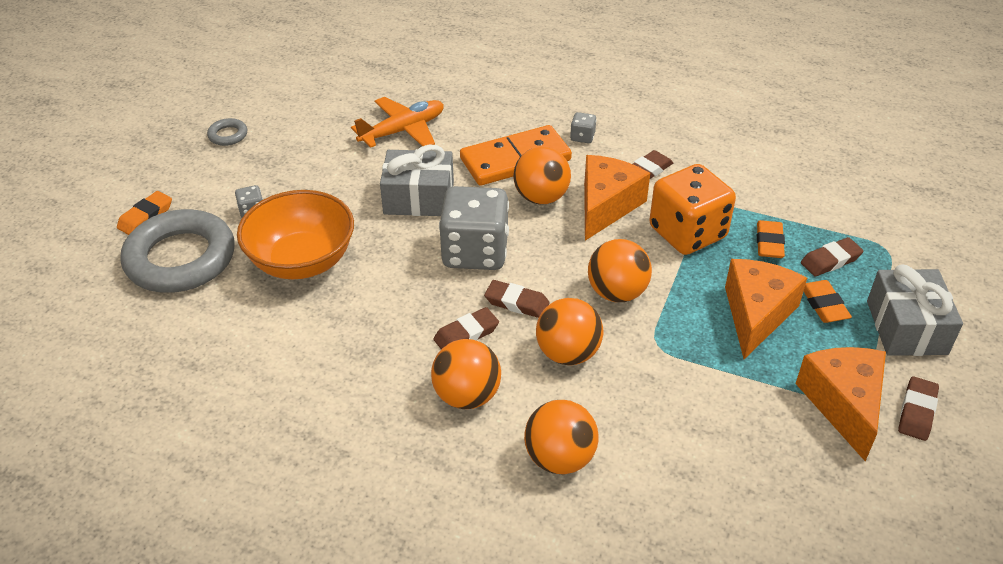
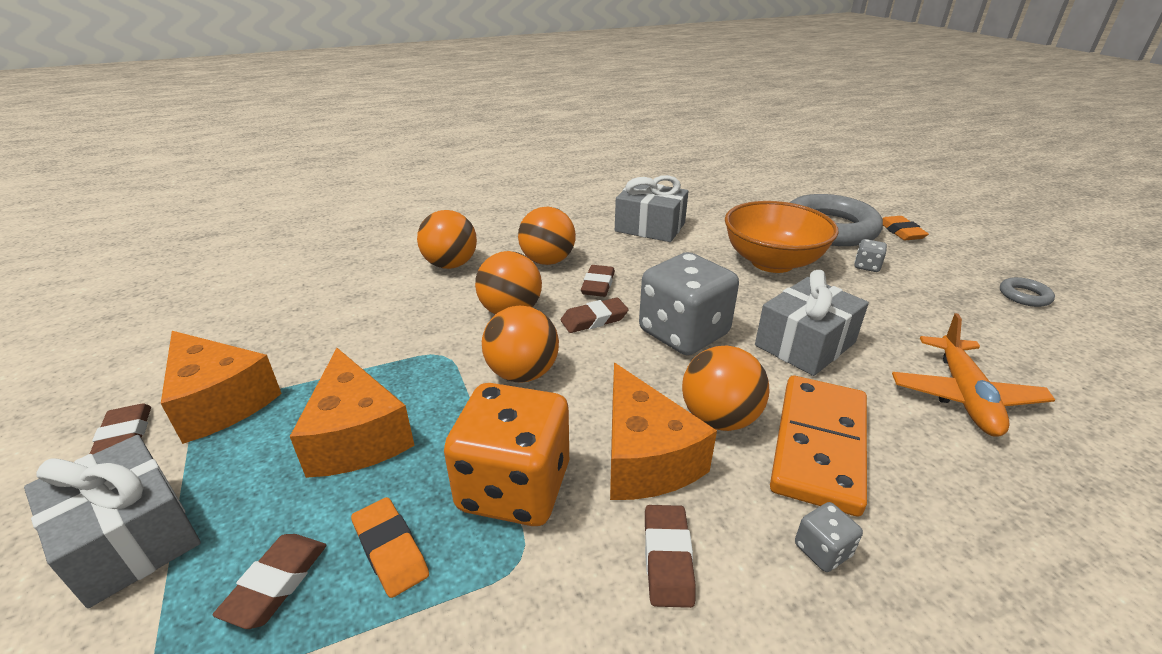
camera: 135 degrees right, 10 degrees down
orange eraser [804,280,852,323] -> none
none -> grey gift [615,175,689,242]

